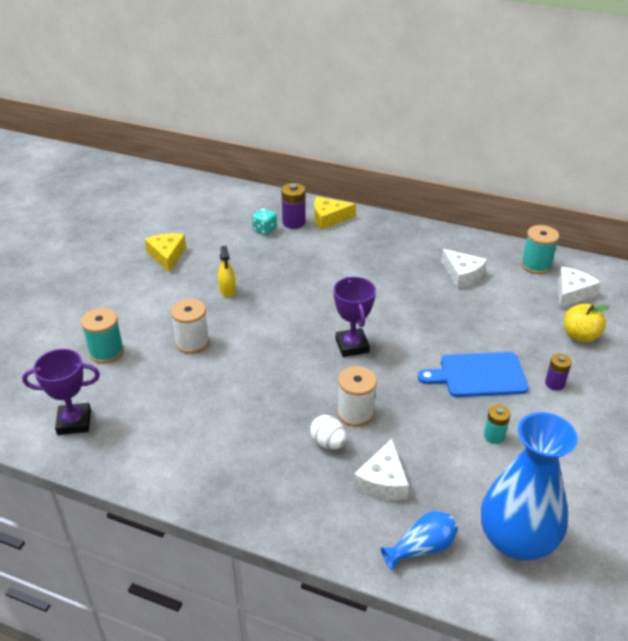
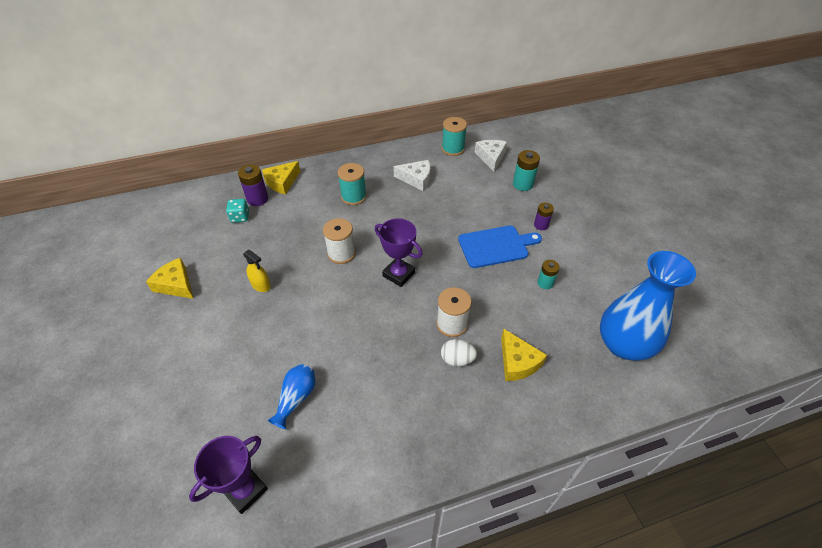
camera: 40 degrees left, 10 degrees up
turquoise spool [81,308,124,364] -> turquoise spool moved to [338,163,366,205]
white spool [170,299,210,354] -> white spool moved to [323,218,356,264]
white cheese [353,439,409,500] -> yellow cheese [501,329,547,381]
blue vase [381,511,458,570] -> blue vase moved to [268,364,315,429]
blue cutting board [418,352,529,397] -> blue cutting board turned 150 degrees counterclockwise [458,226,542,268]
yellow apple [564,304,610,343] -> turquoise battery [513,150,540,191]

